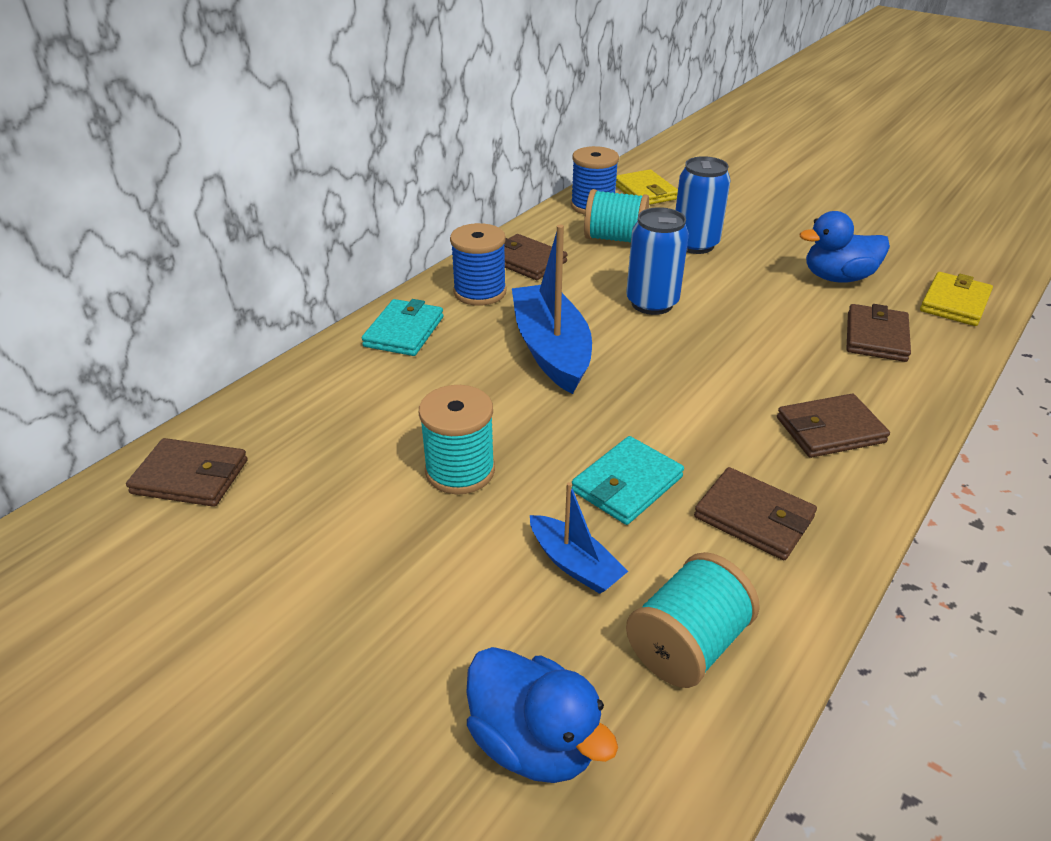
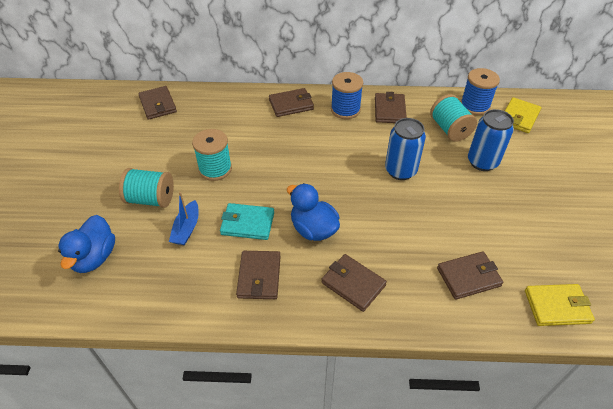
camera: 55 degrees right, 10 degrees up
turquoise wallet [362,299,443,356] -> brown wallet [269,88,314,117]
blue boat [512,225,592,394] -> none
turquoise spool [626,552,760,688] -> turquoise spool moved to [119,168,174,208]
blue duck [800,211,890,283] -> blue duck moved to [287,183,340,241]

